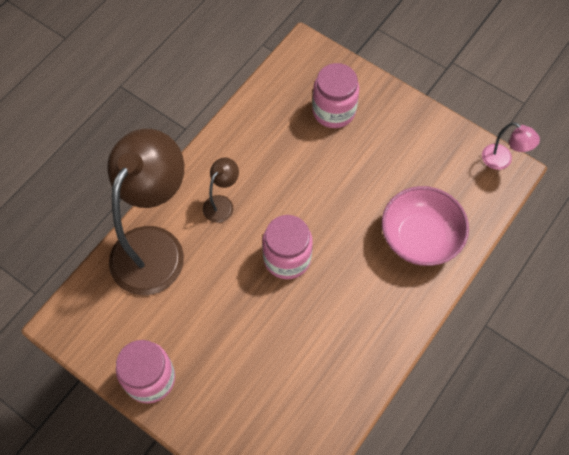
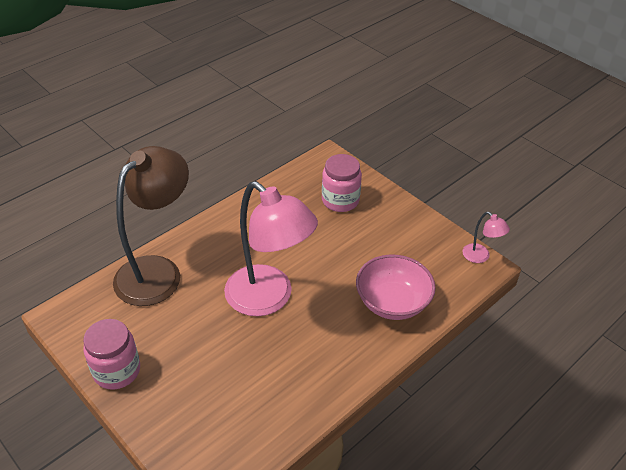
camera: 10 degrees right, 20 degrees down
brown lamp [203,158,239,223] -> none
pink jar [262,215,313,279] -> pink lamp [224,181,318,316]

